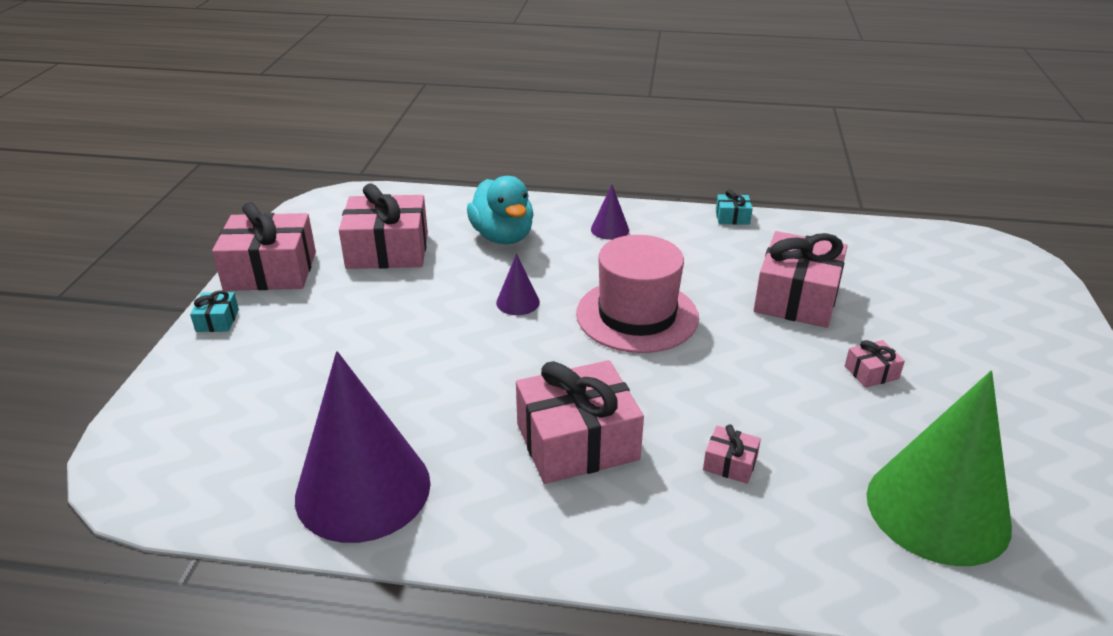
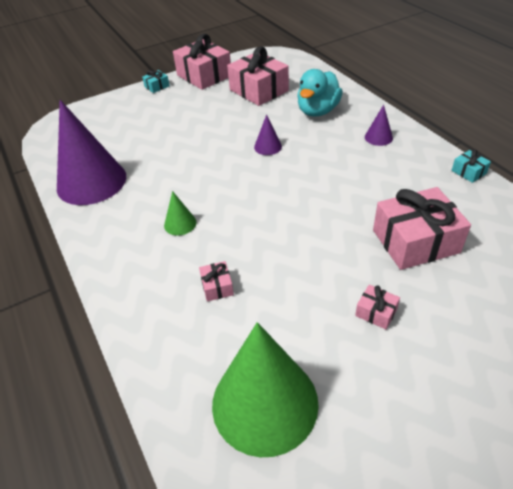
camera: 55 degrees right, 10 degrees up
pink gift [516,360,644,484] -> green cone [164,191,197,236]
pink hat [576,235,699,353] -> none

